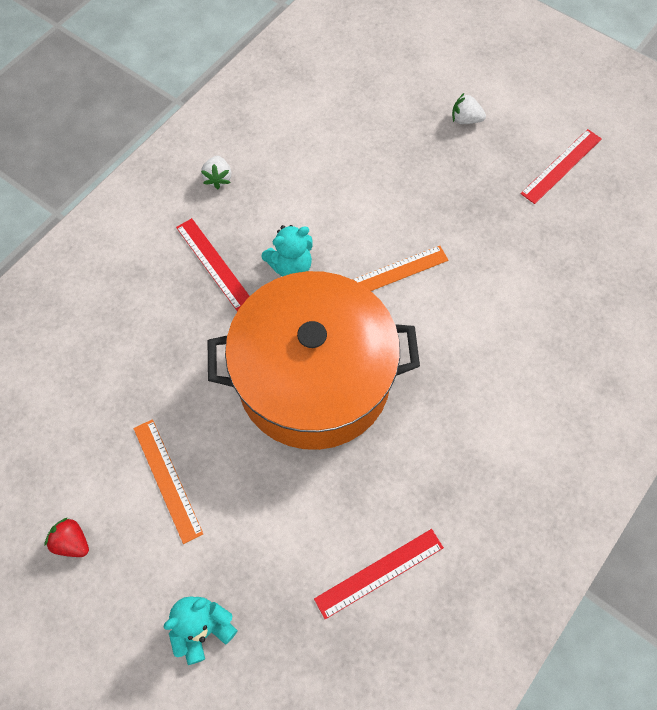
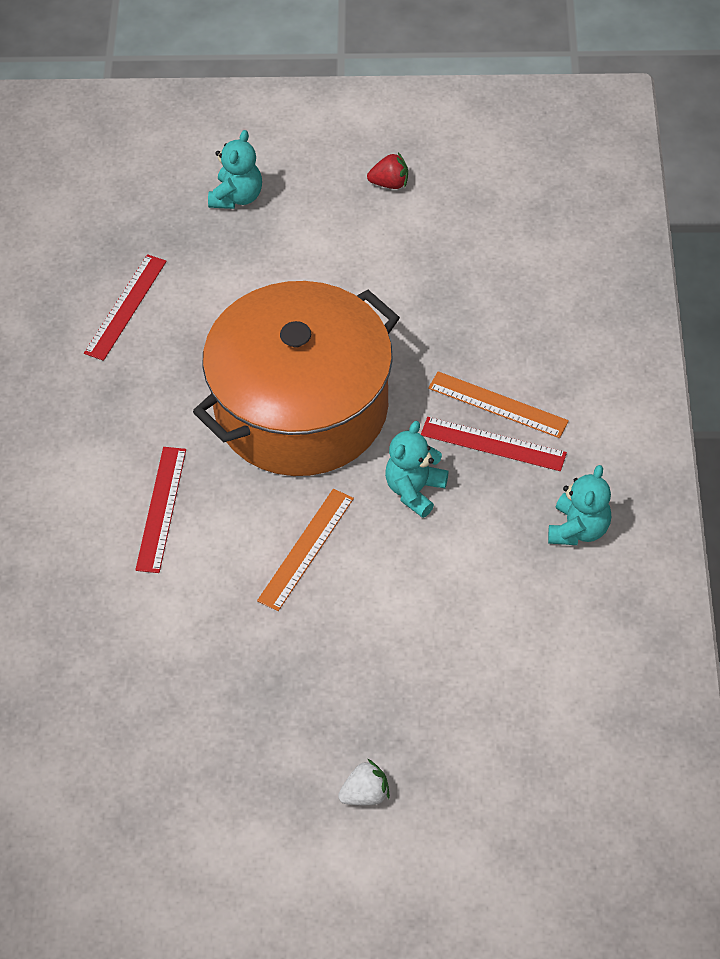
camera: 145 degrees right, 10 degrees down
orange ruler [133,419,203,544] -> orange ruler moved to [428,371,569,438]
white strawberry [201,156,231,189] -> turquoise teddy bear [548,465,611,545]
red ruler [521,129,602,204] -> red ruler moved to [135,447,186,573]

